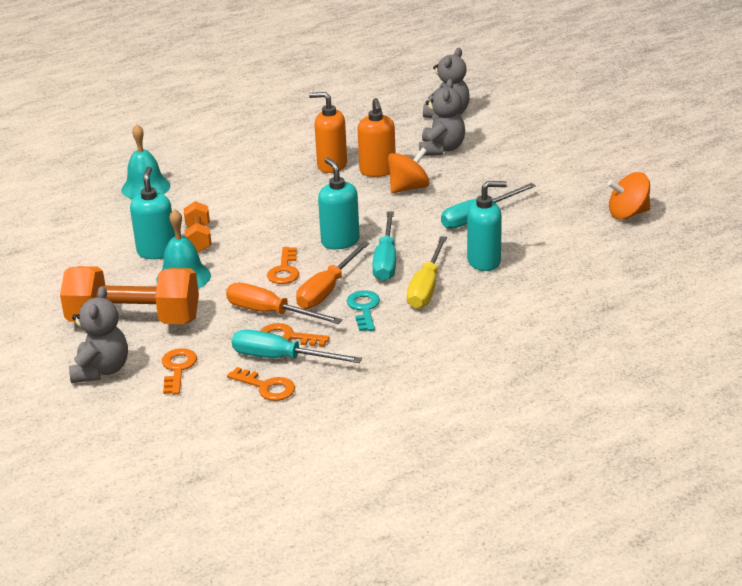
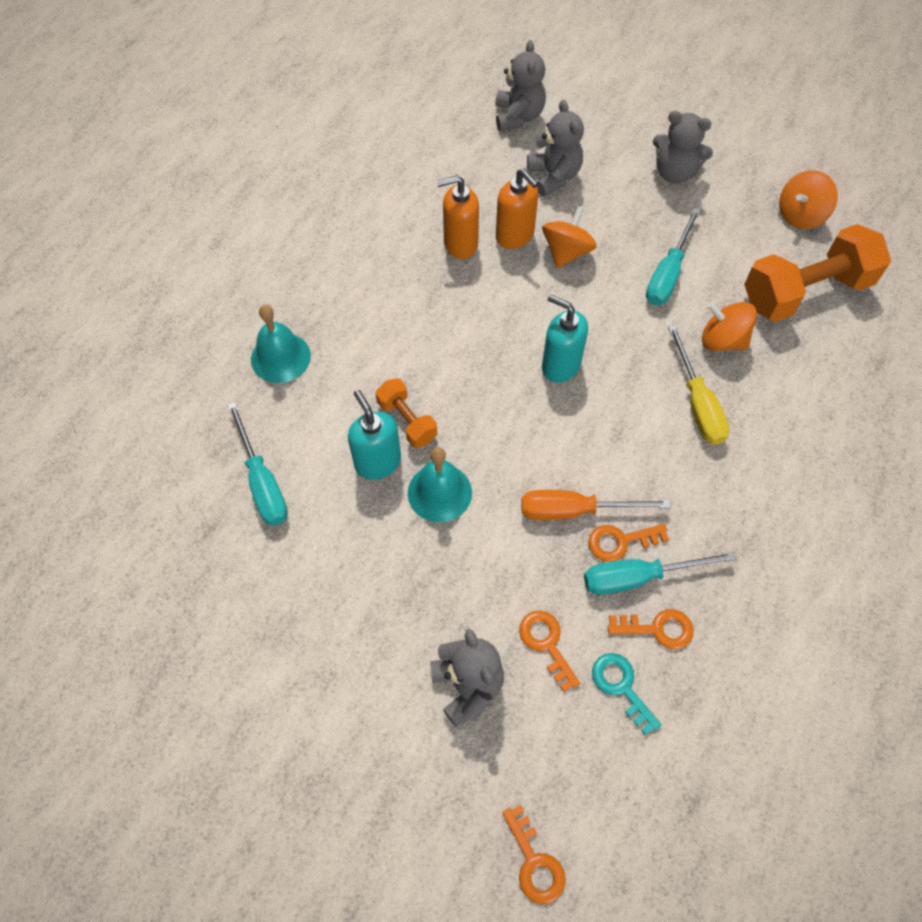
camera: 30 degrees left, 30 degrees up
orange dumbbell [60,266,199,324] -> orange dumbbell moved to [744,224,891,322]
orange key [267,247,299,284] -> orange key moved to [502,805,566,904]
orange screwdriver [296,241,370,309] -> none
turquoise key [347,290,380,331] -> turquoise key moved to [592,653,661,736]
turquoise screwdriver [372,212,396,281] -> turquoise screwdriver moved to [227,402,288,526]
turquoise soap dispenser [467,181,507,271] -> orange spinning top [702,302,757,351]
none -> grey teddy bear [653,111,713,184]

